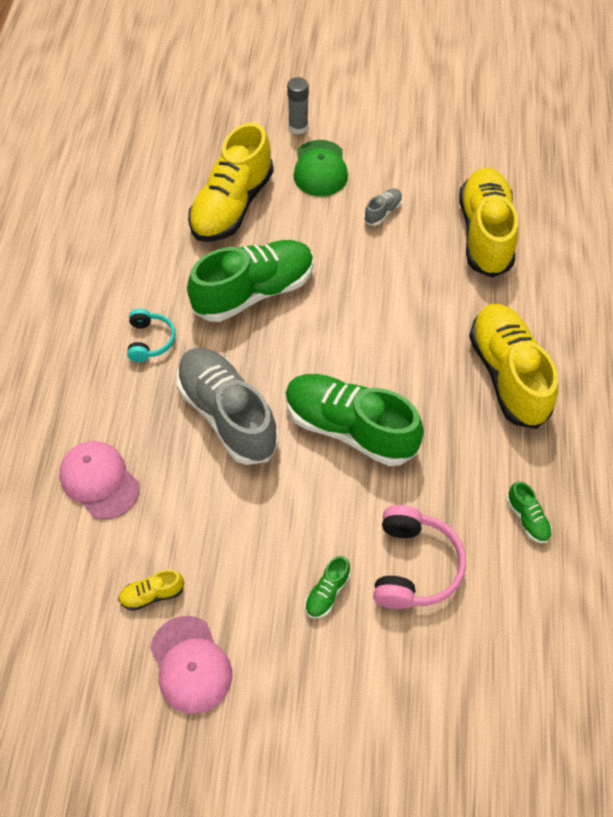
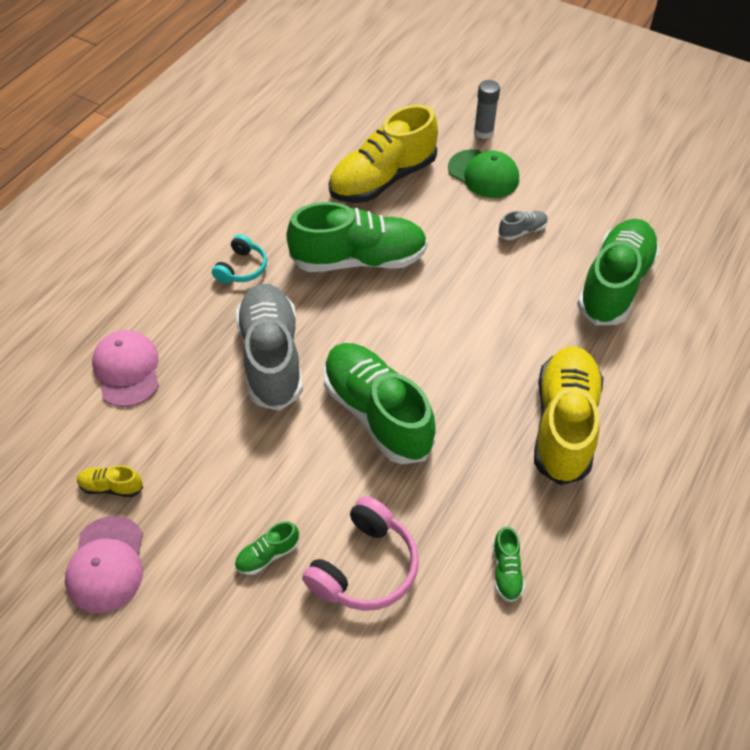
camera: 25 degrees right, 5 degrees down
green cap [293,140,348,196] -> green cap turned 75 degrees counterclockwise [448,149,519,198]
yellow shoe [459,168,518,278] -> green shoe [577,219,660,325]

